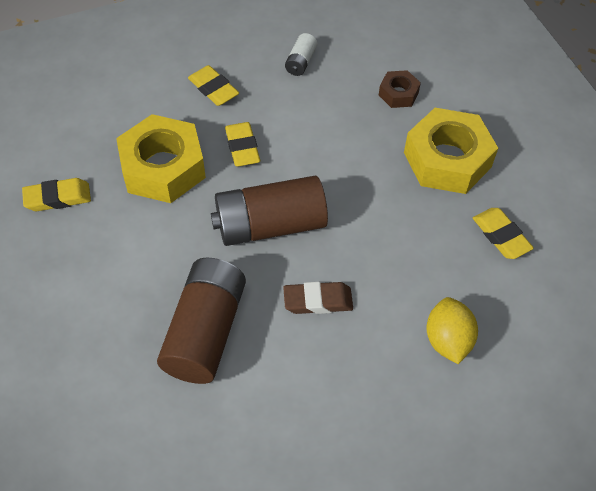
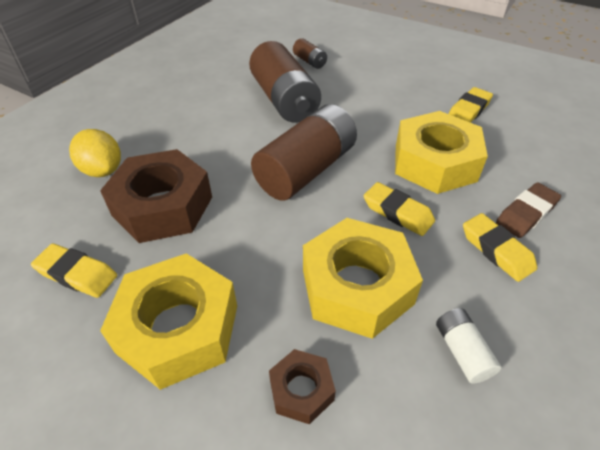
camera: 145 degrees right, 10 degrees down
yellow eraser [188,65,239,106] -> yellow eraser turned 45 degrees clockwise [463,213,537,282]
brown eraser [283,282,353,314] -> brown eraser moved to [496,182,561,238]
none -> brown nut [100,149,212,243]
none -> brown battery [293,38,327,69]
none -> yellow nut [303,218,423,339]

